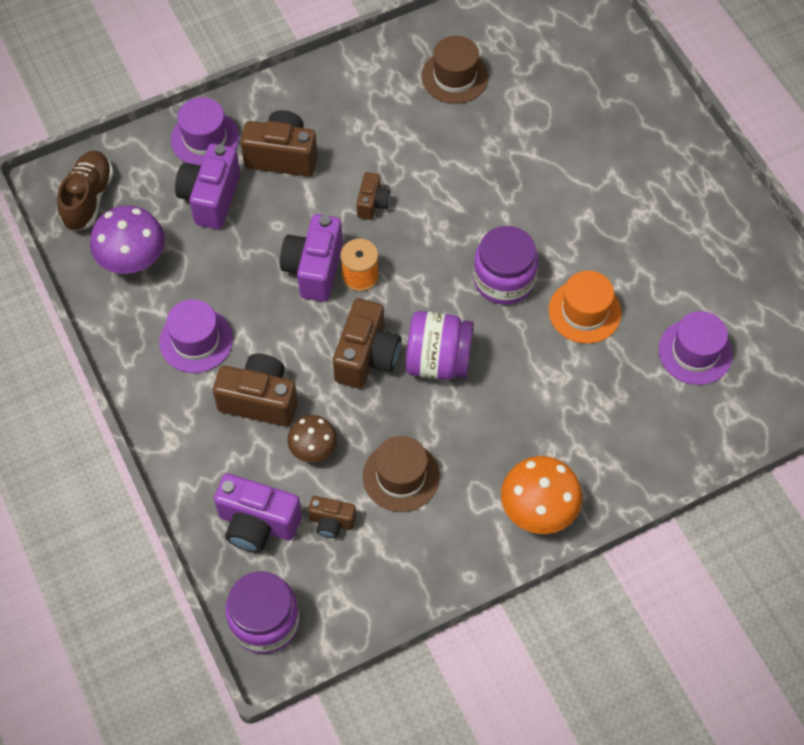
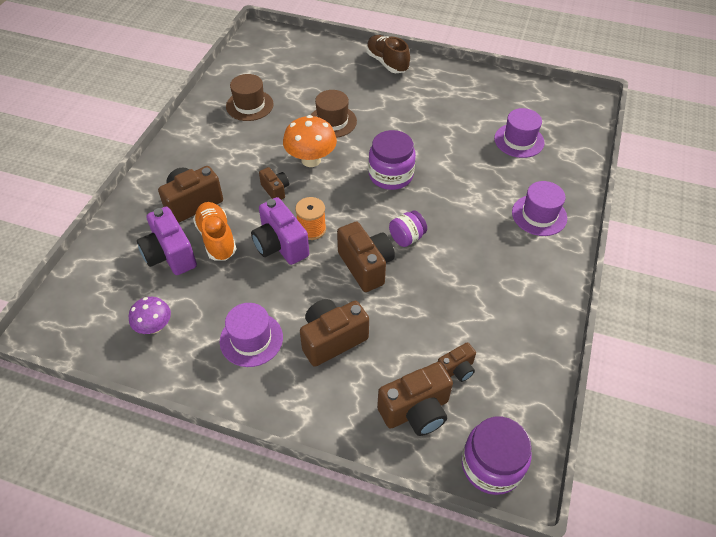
camera: 45 degrees left, 10 degrees down
brown shoe [57,151,114,231] -> brown shoe moved to [366,35,410,73]
purple mushroom [90,206,165,274] -> purple mushroom [129,297,171,334], size x0.63
purple hat [171,97,239,165] -> purple hat moved to [512,181,567,236]
purple camera [214,473,302,553] -> brown camera [377,362,453,436]
brown mushroom [287,415,337,462] -> none
brown hat [363,436,440,512] -> brown hat moved to [311,90,357,138]
purple jar [406,311,474,380] -> purple jar [389,210,427,247], size x0.61
orange mushroom [501,456,582,534] -> orange mushroom moved to [283,115,337,167]
orange hat [549,271,621,344] -> none
none -> orange shoe [193,202,237,261]

